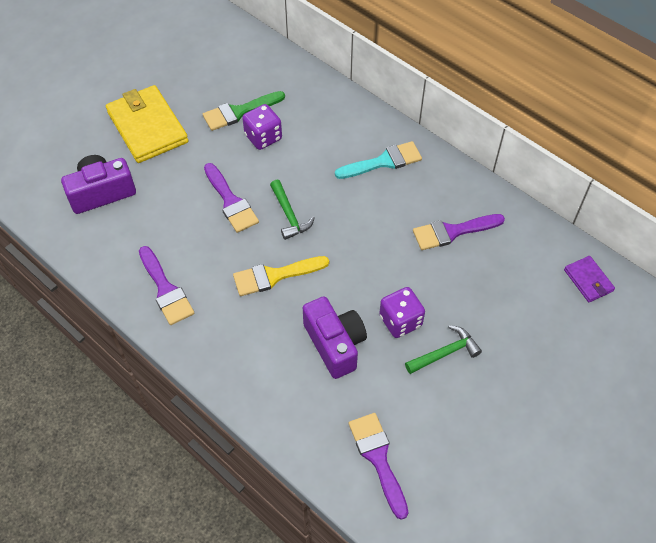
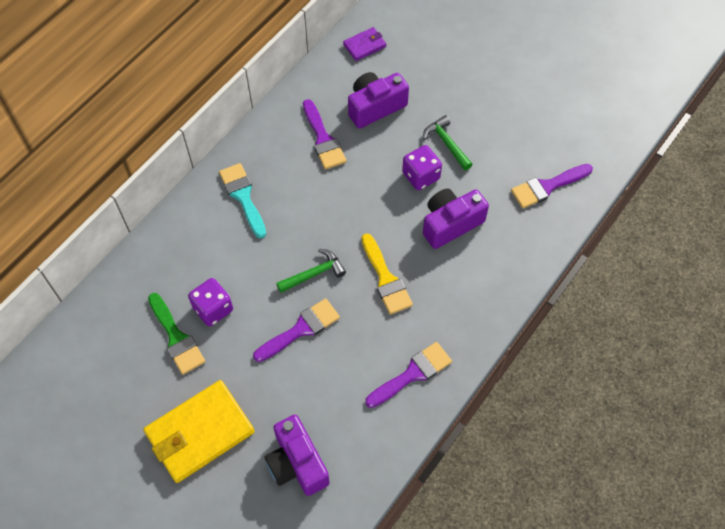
camera: 95 degrees left, 5 degrees up
none -> purple camera [348,72,409,129]

